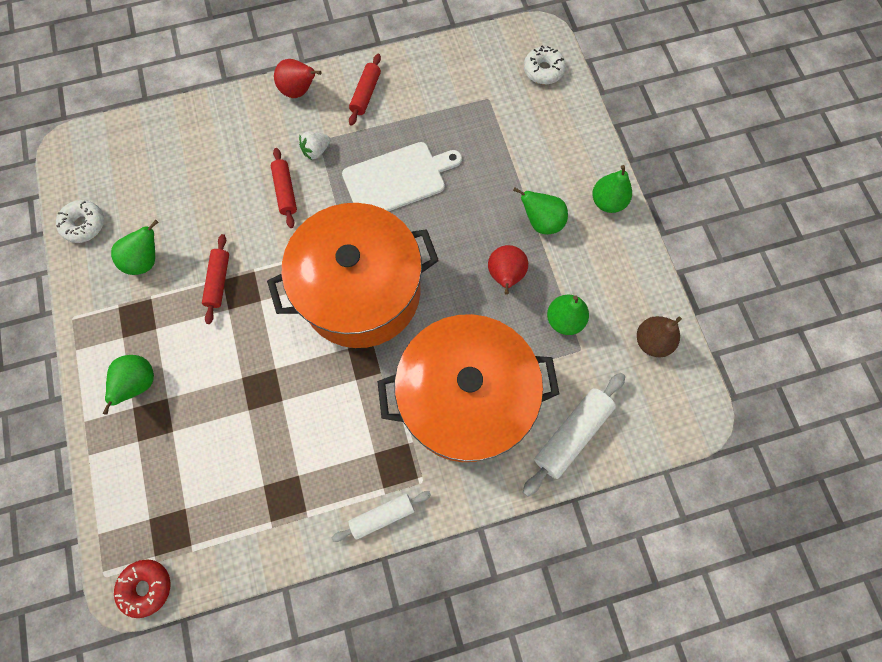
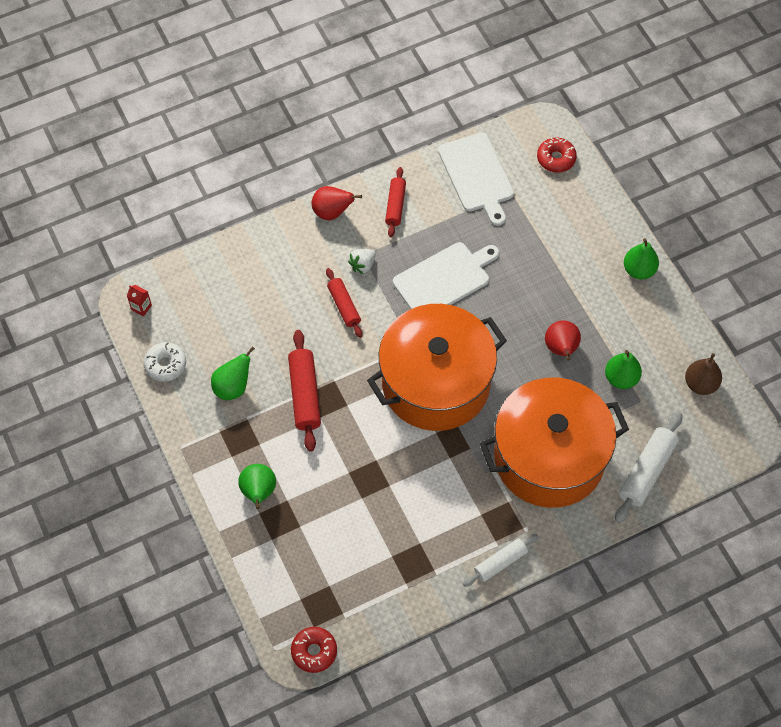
camera: 10 degrees left, 10 degrees down
red rolling pin [202,234,229,324] -> red rolling pin [288,330,321,452], size x1.53
green pear [513,188,568,234] -> none
white donut [524,45,566,85] -> red donut [537,137,577,173]
none -> red carton [127,285,152,317]
none -> white cutting board [438,133,514,226]

